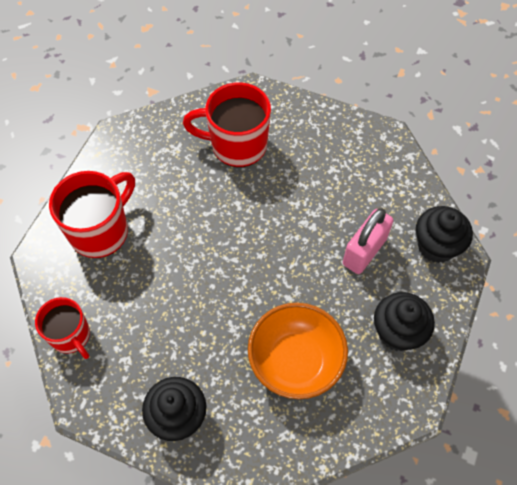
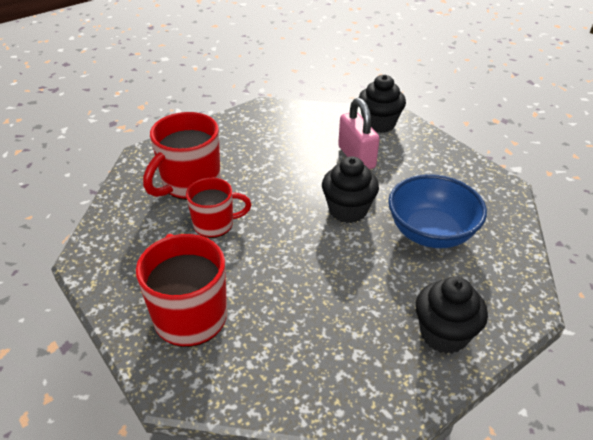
camera: 60 degrees left, 20 degrees down
red mug [35,297,90,359] -> red mug moved to [186,178,251,238]
orange bowl [248,303,348,399] -> blue bowl [388,174,487,248]
black cupcake [374,292,435,351] -> black cupcake moved to [322,156,379,223]

